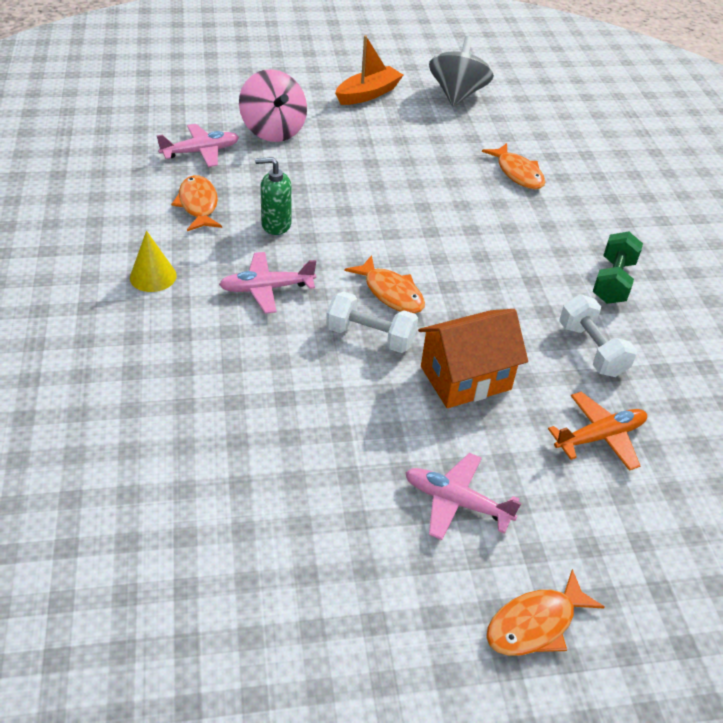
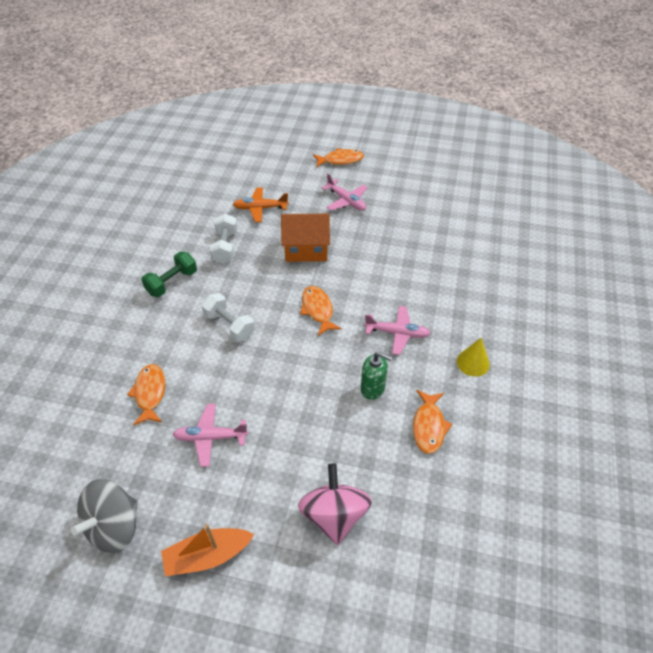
camera: 155 degrees left, 5 degrees up
pink plane [157,124,239,167] -> pink plane moved to [173,404,248,467]
white dumbbell [326,291,418,353] -> white dumbbell moved to [201,293,255,342]

